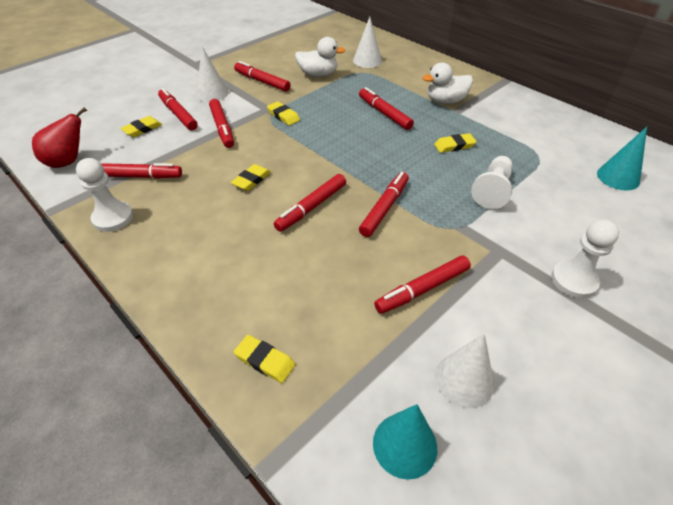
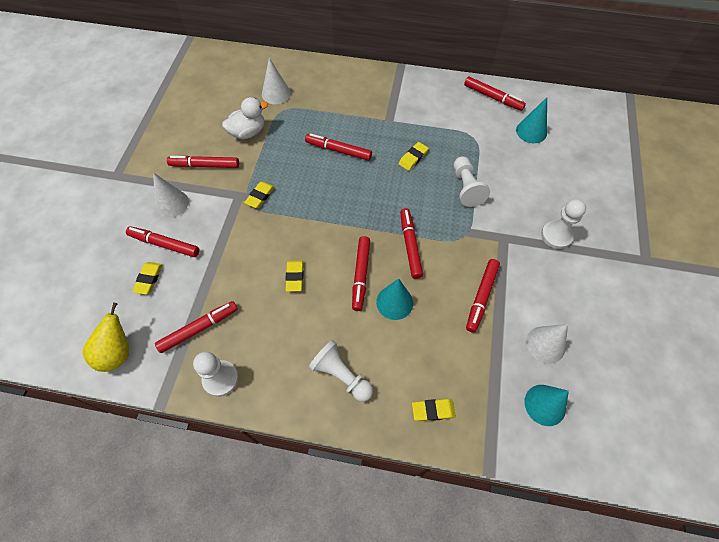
camera: 35 degrees left, 15 degrees up
red pear [32,107,87,168] -> yellow pear [82,302,129,372]
red marker [209,99,234,148] -> red marker moved to [464,77,526,111]
yellow eraser [267,101,300,125] -> yellow eraser turned 75 degrees counterclockwise [244,181,275,208]
white duck [423,62,473,104] -> none
none -> white pawn [309,340,373,402]
none -> turquoise cone [376,278,413,320]

